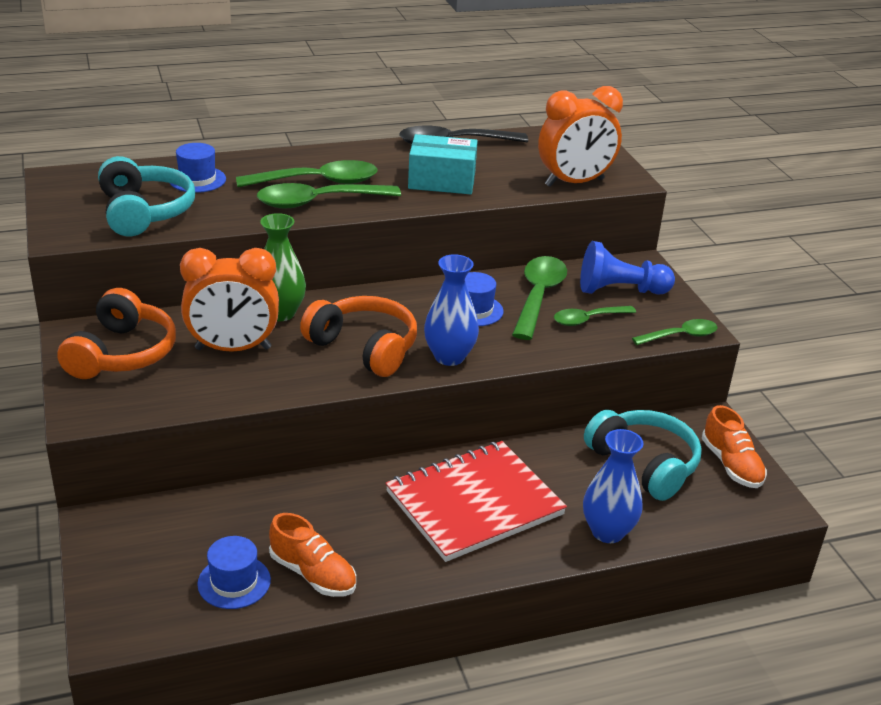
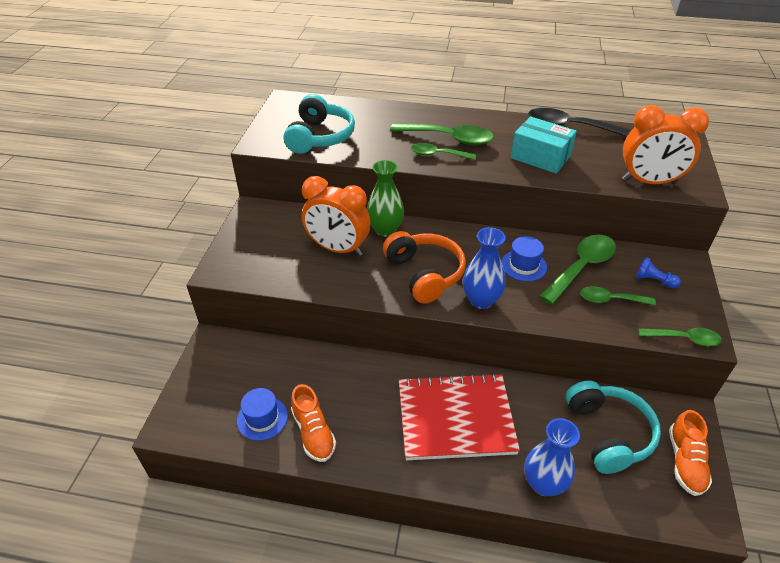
camera: 30 degrees right, 10 degrees up
orange headphones [57,288,176,379] -> none
blue hat [170,143,226,193] -> none
green spoon [257,183,401,209] -> green spoon [411,143,476,160], size x0.61
blue pawn [580,241,675,295] -> blue pawn [636,257,681,288], size x0.54

